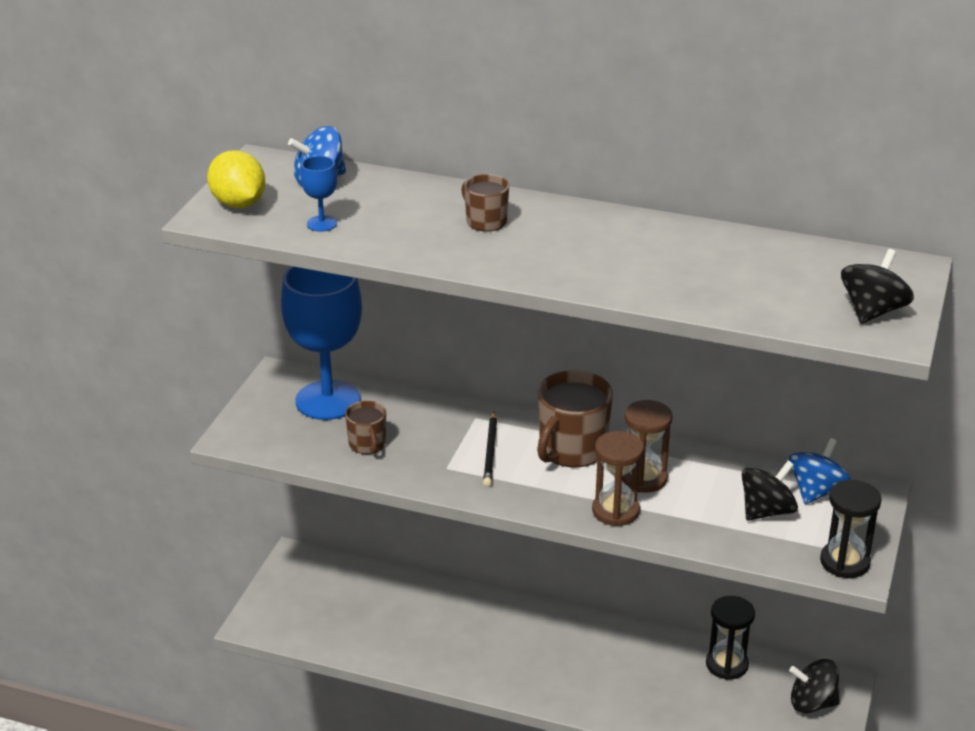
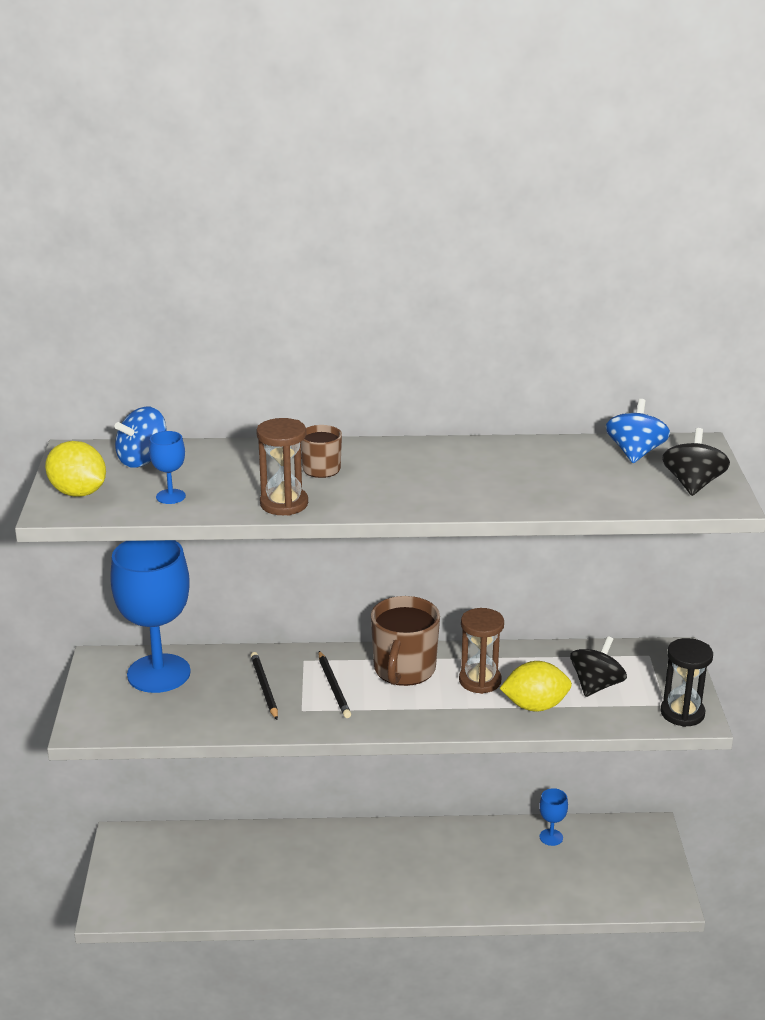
camera: 20 degrees left, 5 degrees down
brown mug [345,401,386,454] -> none
brown hourglass [592,431,644,526] -> brown hourglass moved to [256,418,308,516]
black hourglass [706,596,755,680] -> blue goblet [539,788,568,846]
blue spinning top [789,438,851,504] -> blue spinning top moved to [606,399,670,463]
black spinning top [789,659,839,714] -> none
none -> black pencil [251,652,278,720]
none -> yellow lemon [499,661,572,711]

